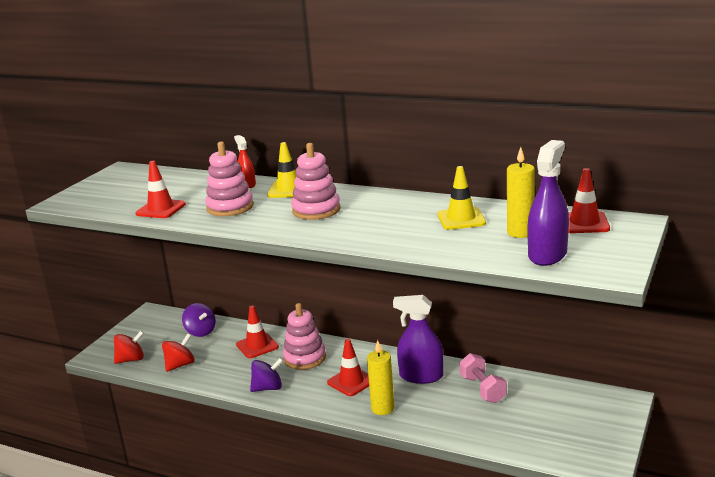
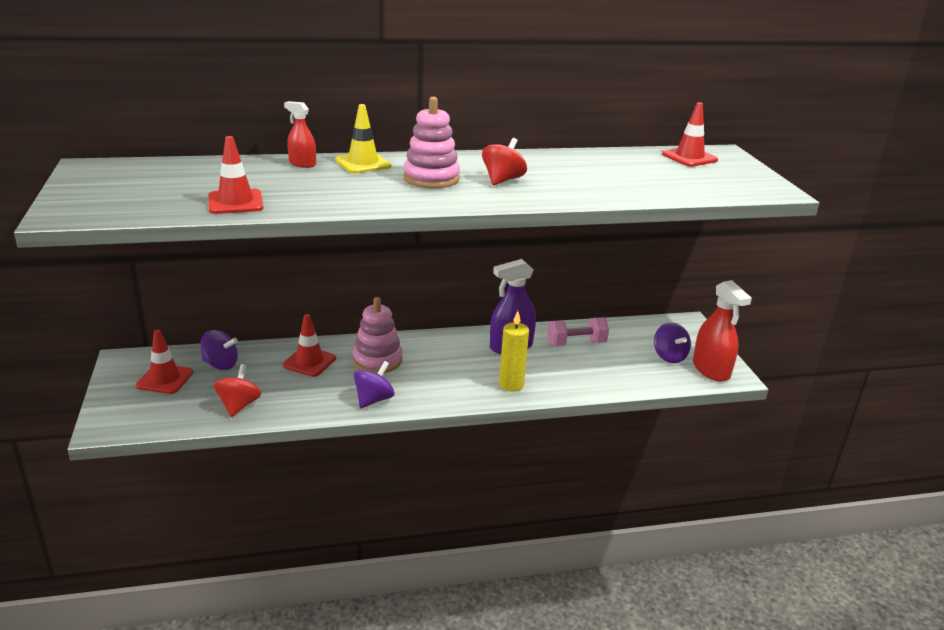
camera: 40 degrees left, 5 degrees up
red spinning top [114,331,144,364] -> red spinning top moved to [482,138,527,185]
pink stacking toy [205,142,254,216] -> none
red traffic cone [327,339,369,396] -> red traffic cone moved to [136,330,193,394]
yellow traffic cone [437,166,486,230] -> none
pink dumbbell [459,353,507,403] -> pink dumbbell turned 45 degrees counterclockwise [547,318,609,346]
yellow candle [507,147,535,238] -> none
purple spray bottle [528,140,569,266] -> none
none -> purple spinning top [654,322,691,363]
none -> red spray bottle [693,280,752,382]

